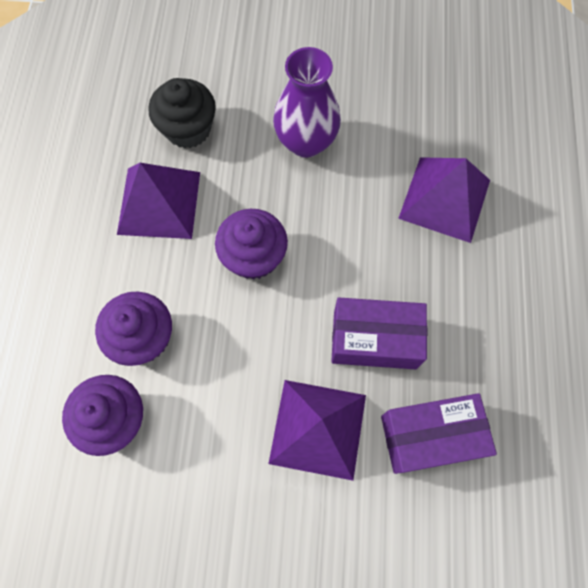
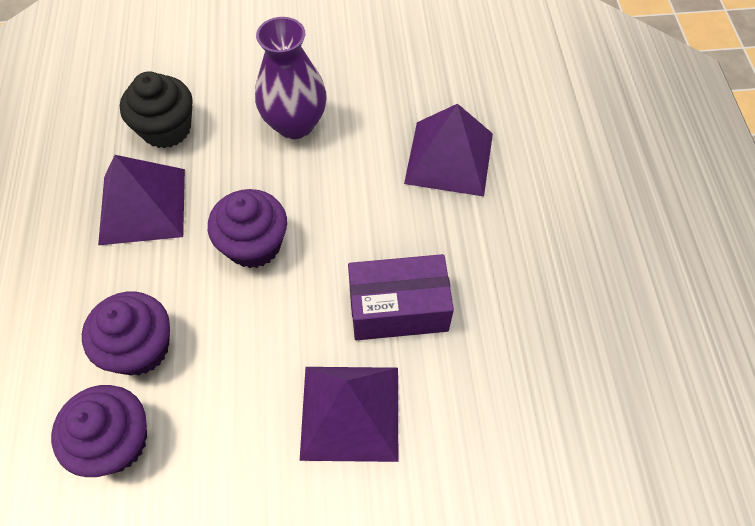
camera: 10 degrees left, 10 degrees down
purple box [381,393,497,474] -> none

